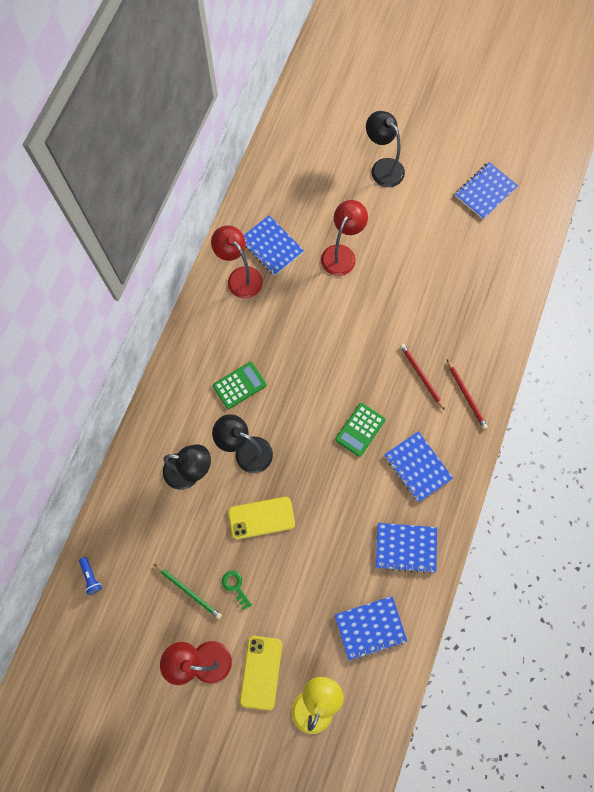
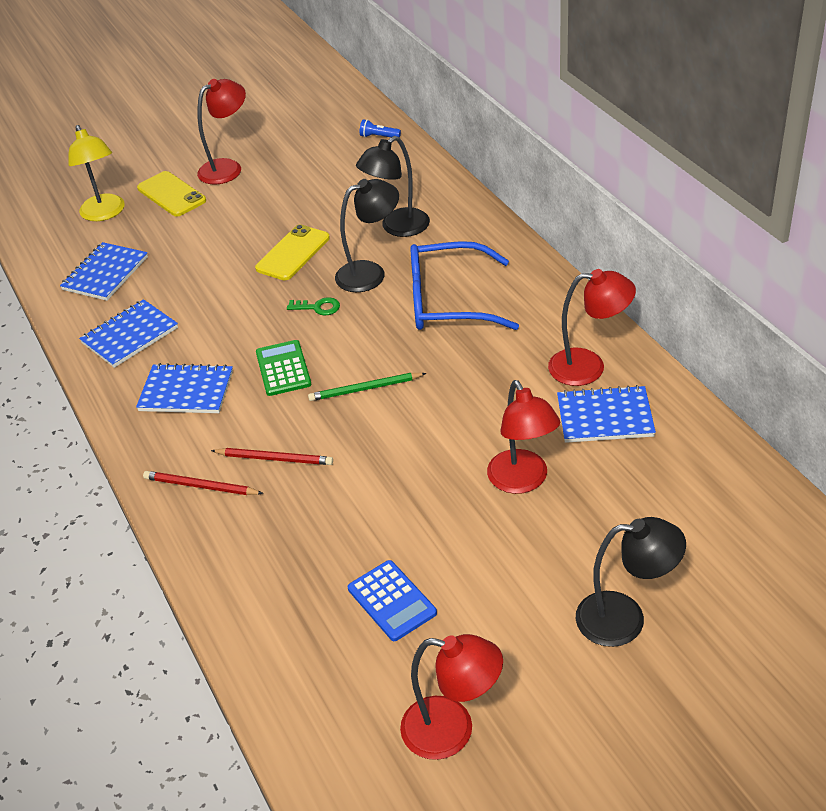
camera: 135 degrees right, 30 degrees down
green pencil [154,564,222,619] -> green pencil moved to [308,373,427,401]
green calculator [213,362,267,409] -> blue glasses [410,241,519,330]
green key [222,571,252,610] -> green key moved to [287,297,340,315]
blue notebook [455,162,518,220] -> red lamp [400,634,503,760]
none -> blue calculator [348,560,437,641]

